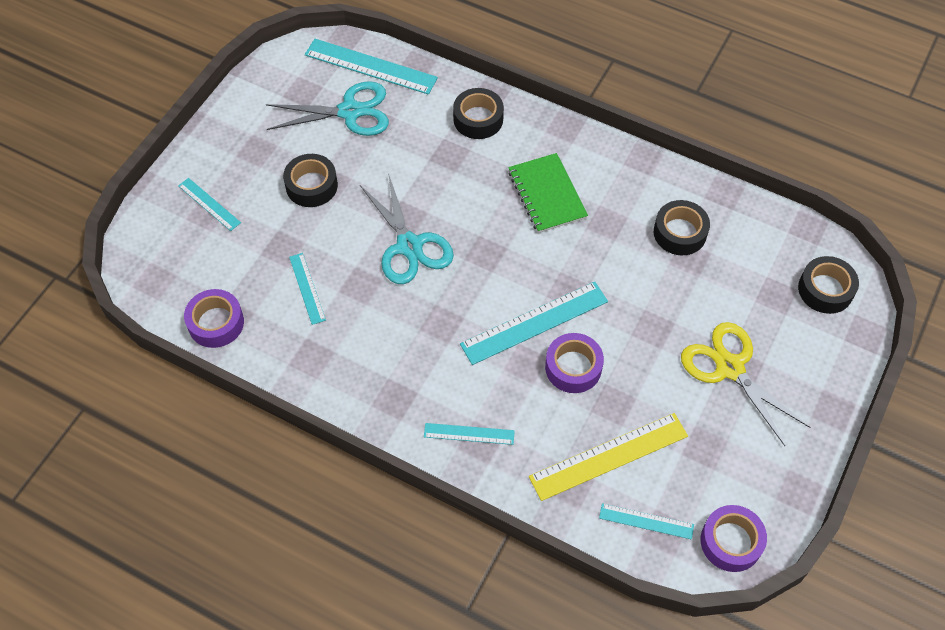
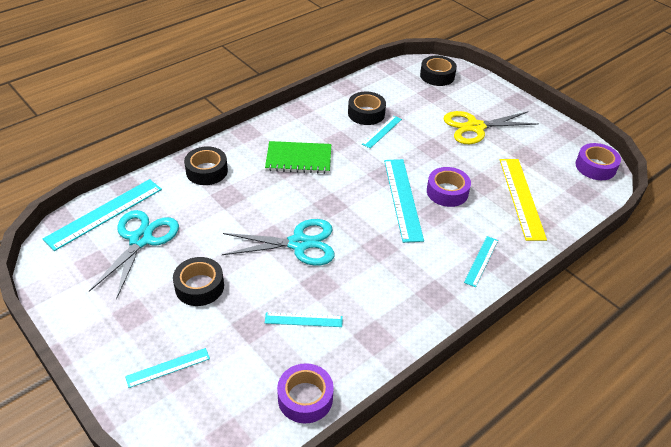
camera: 70 degrees left, 15 degrees down
turquoise ruler [599,503,694,540] -> turquoise ruler moved to [362,116,402,148]

